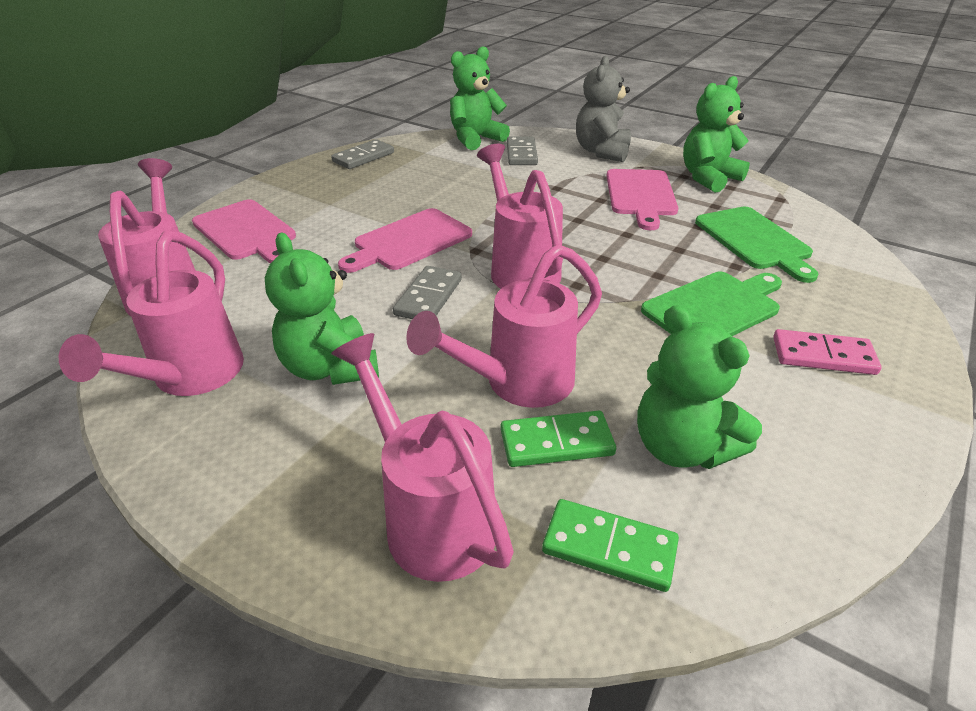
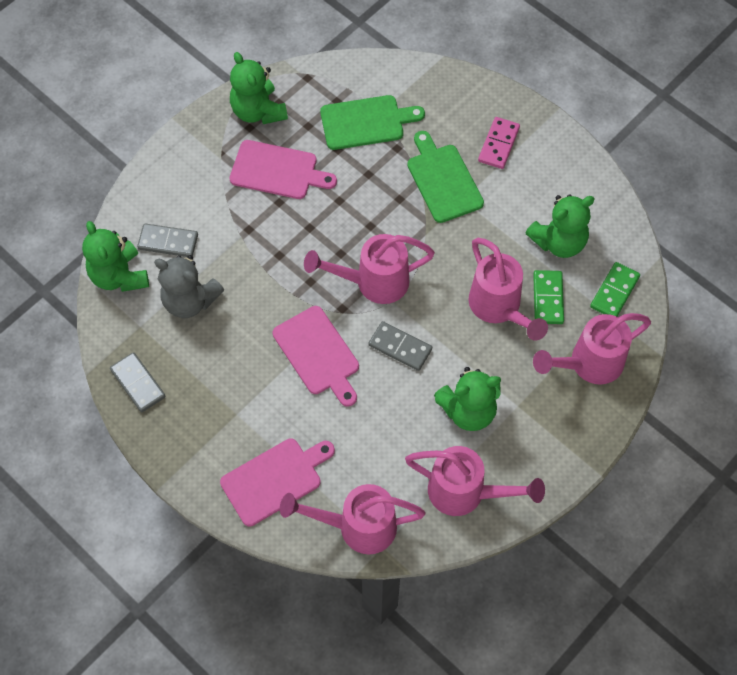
camera: 80 degrees left, 25 degrees up
grey teddy bear [576,56,631,162] -> grey teddy bear moved to [154,255,224,318]

